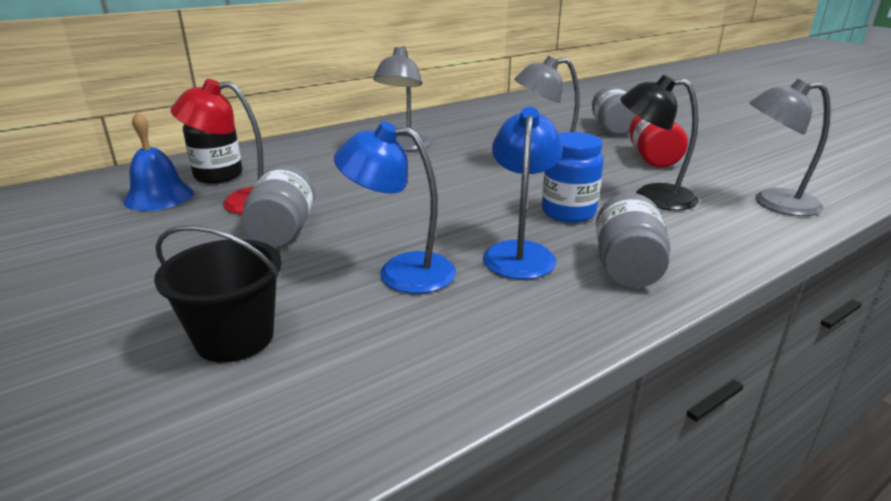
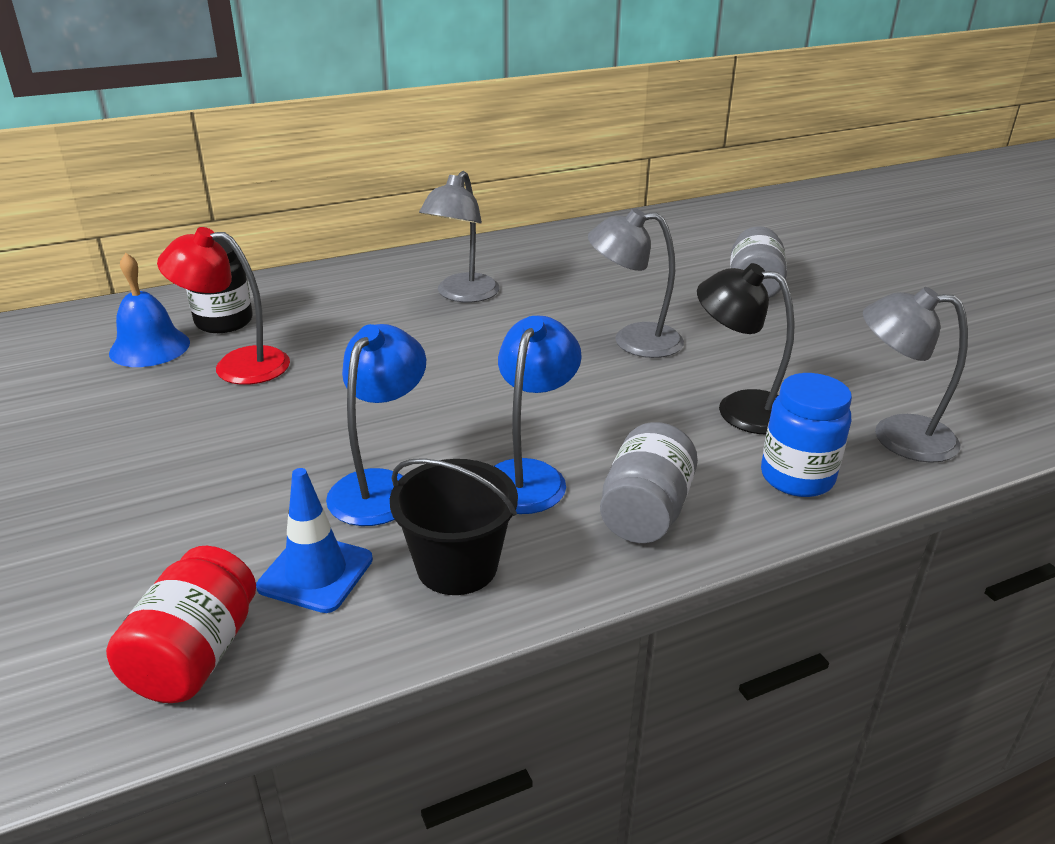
camera: 10 degrees right, 5 degrees up
black bucket [154,225,282,363] -> black bucket moved to [390,458,518,595]
grey jar [241,165,315,247] -> none
blue lamp [334,122,456,294] -> blue lamp turned 90 degrees clockwise [326,324,426,526]
blue jar [542,132,604,223] -> blue jar moved to [761,373,852,497]
red jar [629,115,688,168] -> red jar moved to [106,546,256,703]
none -> blue traffic cone [256,468,373,613]

